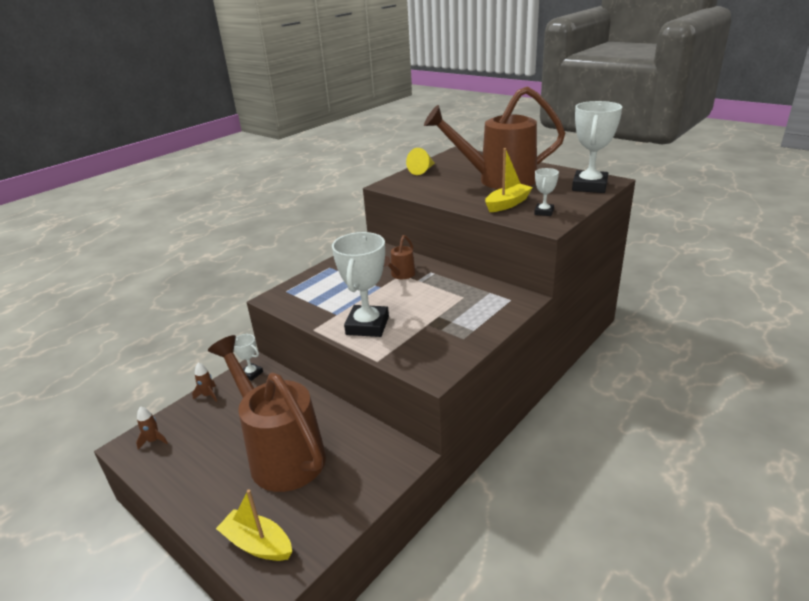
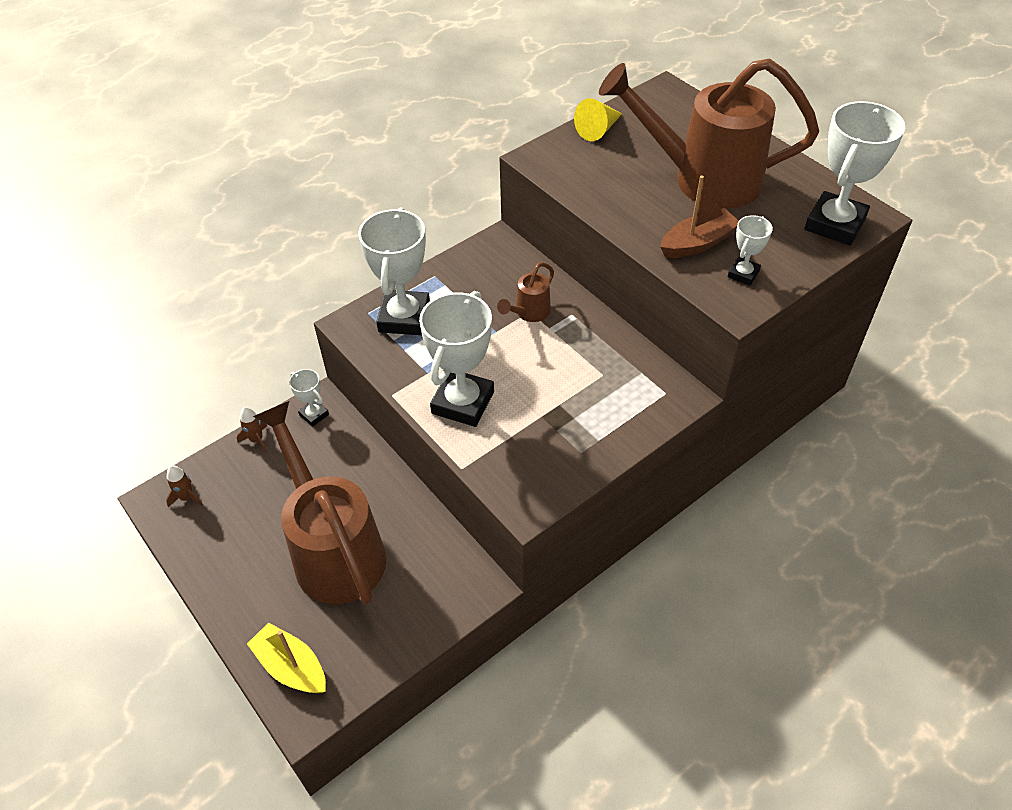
camera: 10 degrees right, 20 degrees up
yellow boat [485,148,533,212] -> brown boat [660,175,738,258]
none -> white trophy [358,207,430,335]

